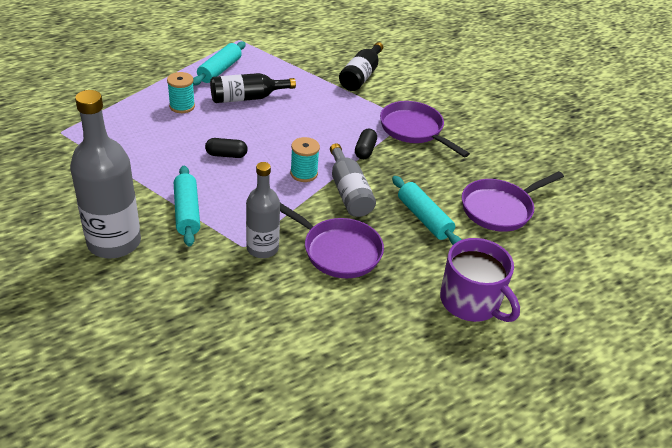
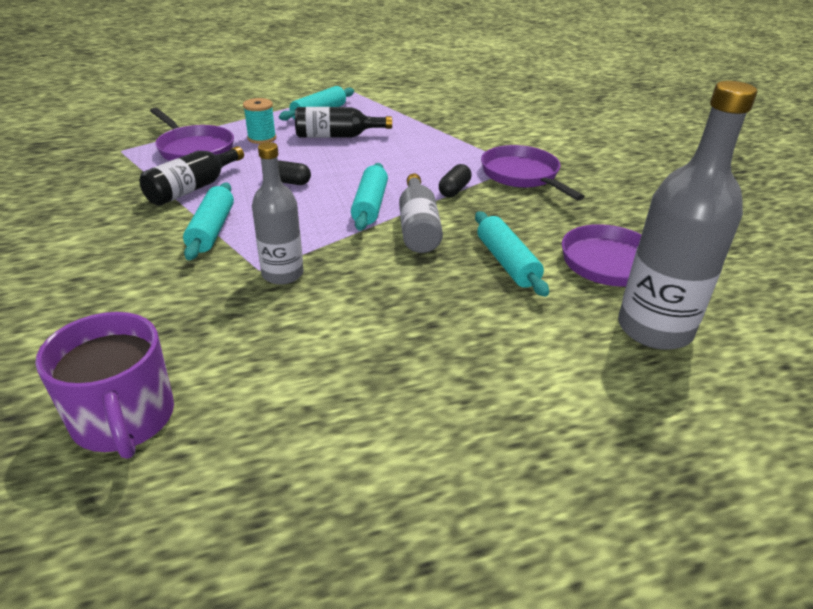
camera: 15 degrees right, 5 degrees down
grey bottle [70,90,141,258] -> grey bottle moved to [618,81,757,350]
purple pan [280,203,384,278] -> purple pan moved to [150,108,234,161]
turquoise spool [290,137,320,182] -> turquoise rolling pin [351,163,388,231]
black bottle [339,42,383,91] -> black bottle moved to [139,146,244,206]
purple mug [440,238,520,322] -> purple mug moved to [35,312,174,459]

